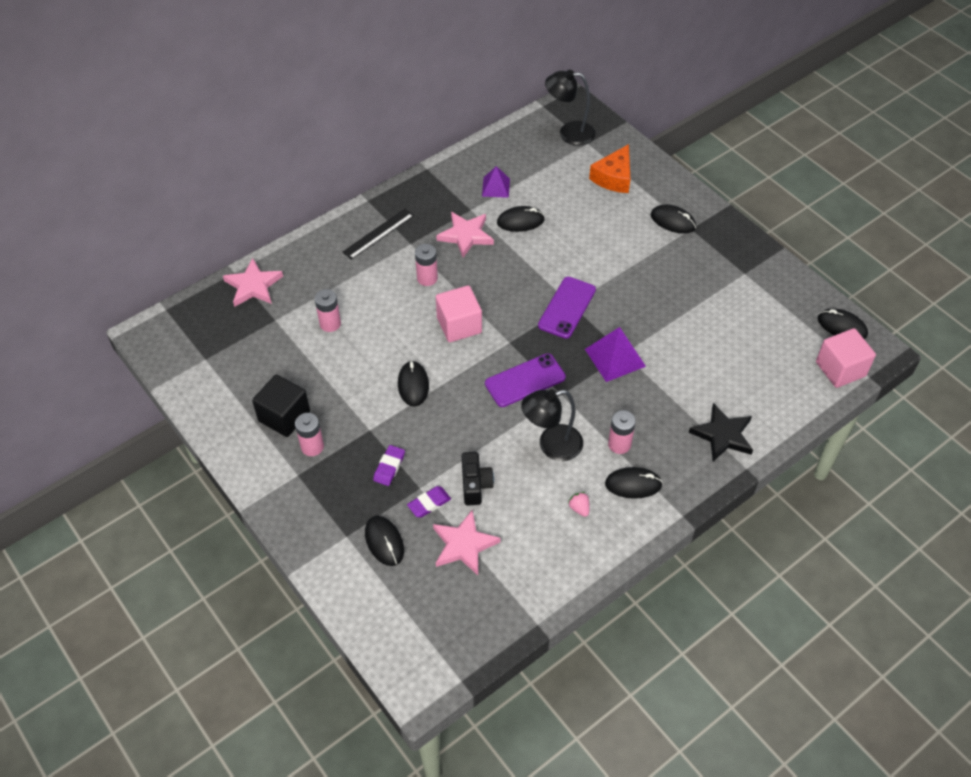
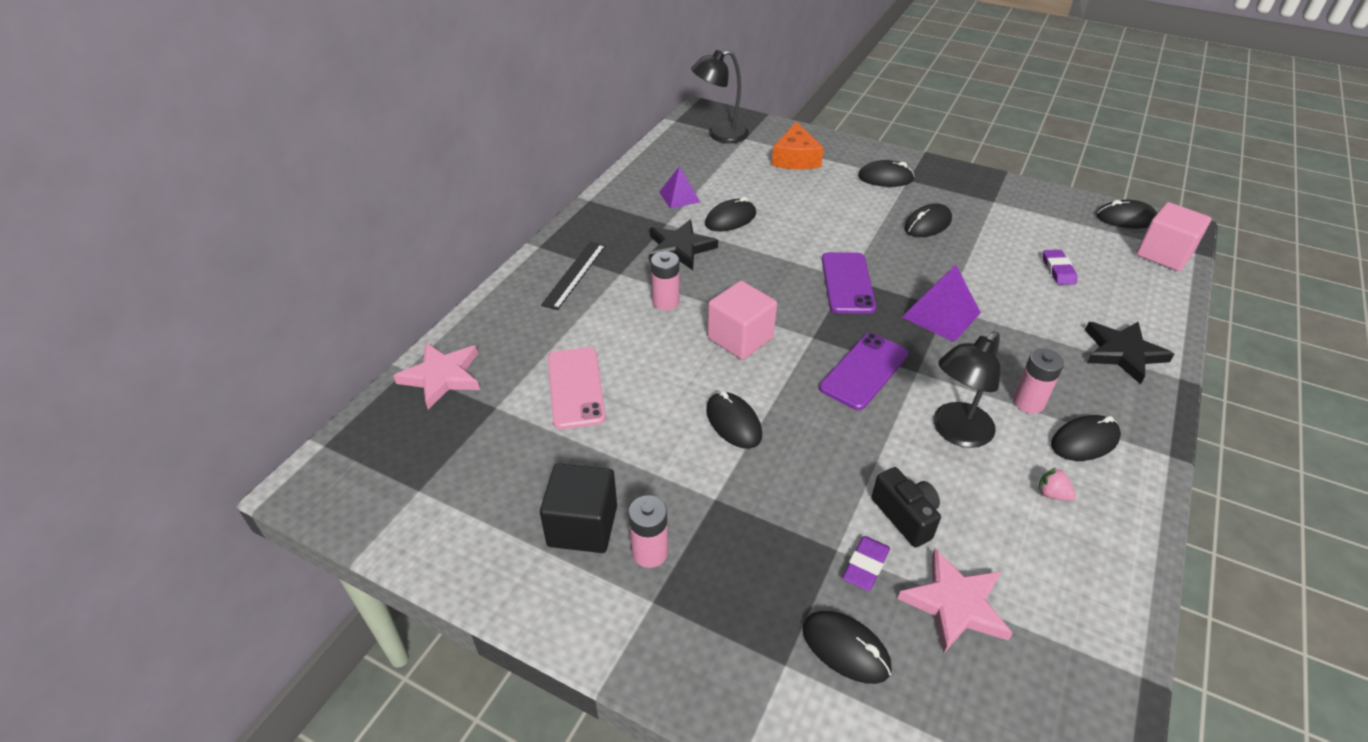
camera: 25 degrees left, 10 degrees down
pink battery [315,289,341,332] -> pink phone [548,347,606,429]
purple eraser [373,445,405,486] -> purple eraser moved to [1043,250,1077,285]
pink star [436,212,494,258] -> black star [649,220,718,270]
none -> black mouse [904,204,952,237]

